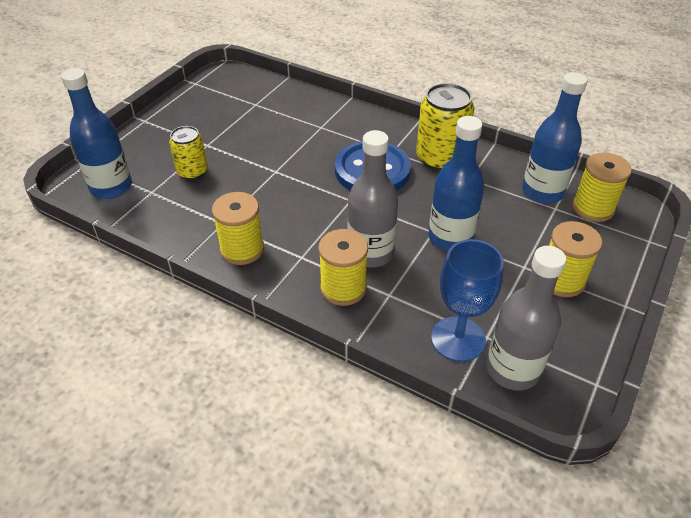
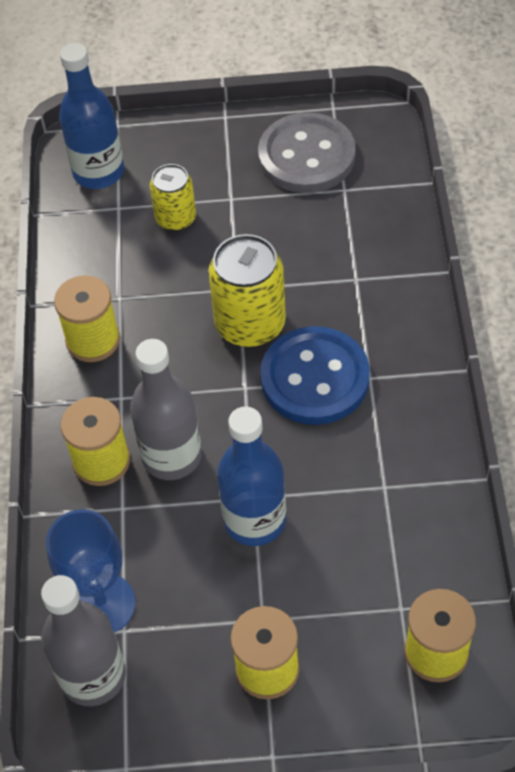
camera: 60 degrees right, 10 degrees up
yellow can [416,83,474,171] -> yellow can moved to [208,234,286,347]
blue bottle [522,72,588,204] -> none
none -> grey button [258,112,356,193]

